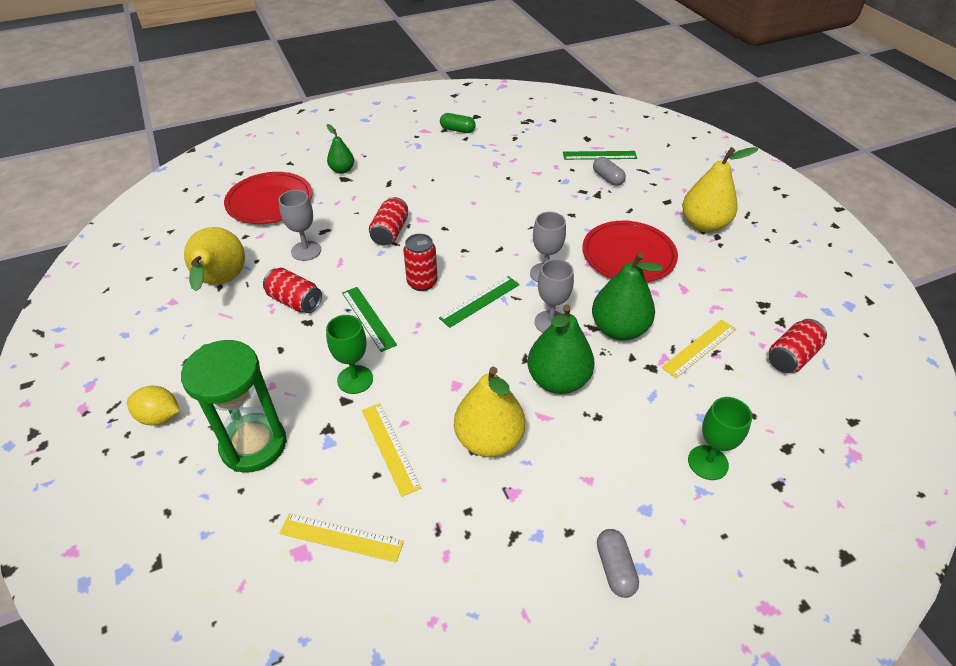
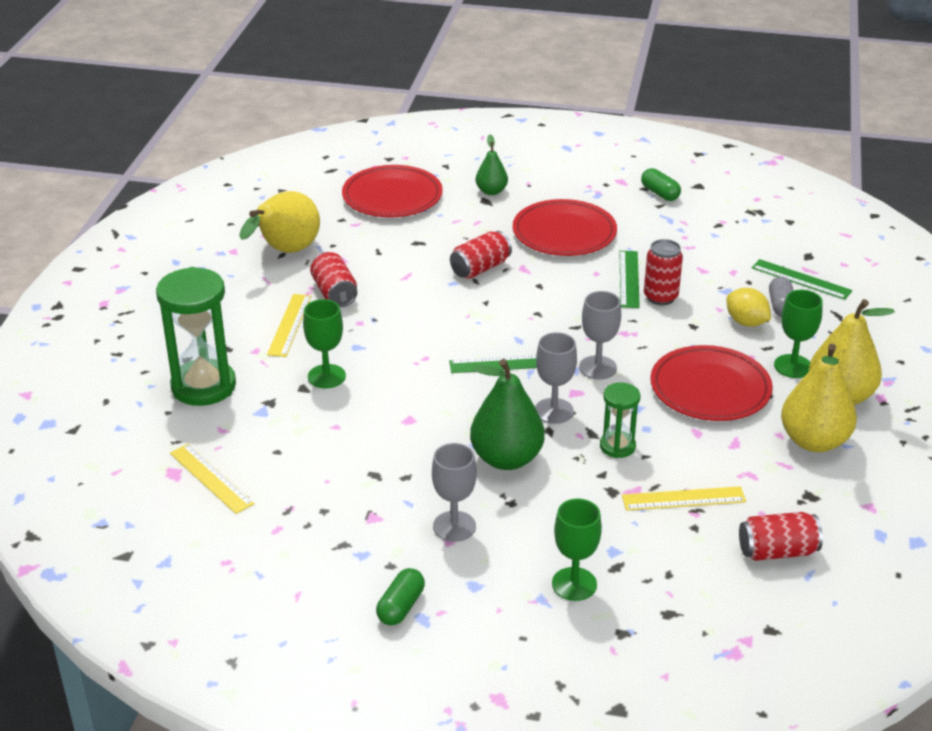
camera: 35 degrees right, 10 degrees down
yellow lemon [127,386,180,426] -> yellow lemon moved to [727,288,771,327]
grey goblet [278,190,321,261] -> grey goblet moved to [432,443,477,542]
green ruler [342,287,397,352] -> green ruler moved to [619,251,640,308]
yellow ruler [362,403,421,497] -> yellow ruler moved to [267,294,311,357]
red can [403,234,438,291] -> red can moved to [644,239,683,305]
yellow pear [454,367,525,457] -> yellow pear moved to [781,344,857,452]
green pear [592,252,663,341] -> green hourglass [600,382,640,458]
grey capsule [597,529,639,598] -> green capsule [376,568,425,625]
none -> red plate [513,199,617,256]
none -> green goblet [774,290,823,378]

